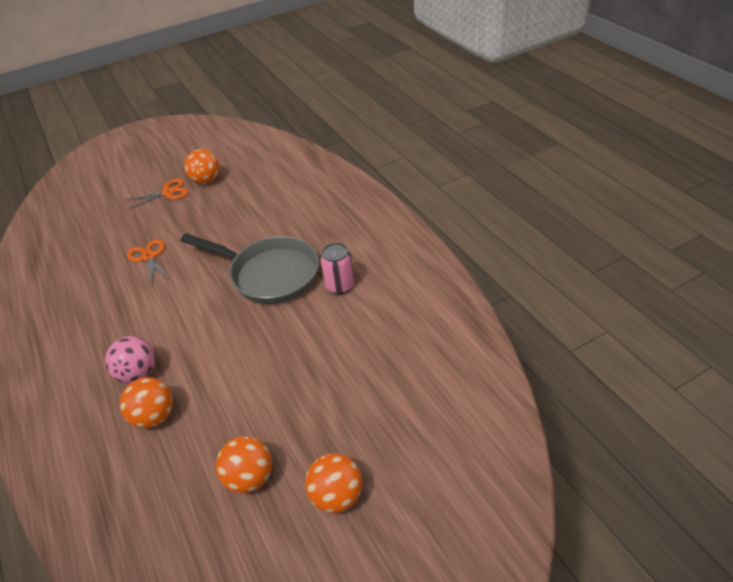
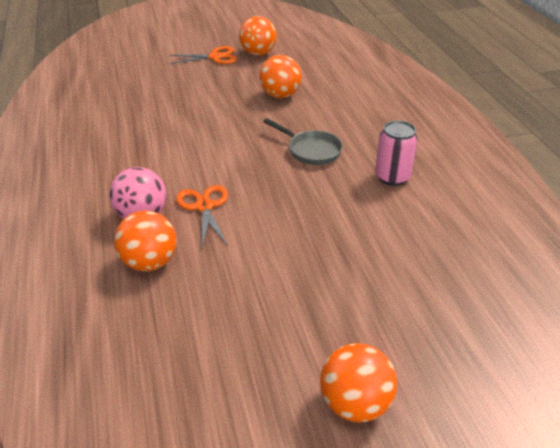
camera: 10 degrees right, 5 degrees down
orange scissors [127,239,169,285] -> orange scissors moved to [176,185,228,248]
grey pan [180,233,319,304] -> grey pan [263,118,343,165], size x0.51
orange ball [216,436,272,494] -> orange ball moved to [259,55,302,98]

